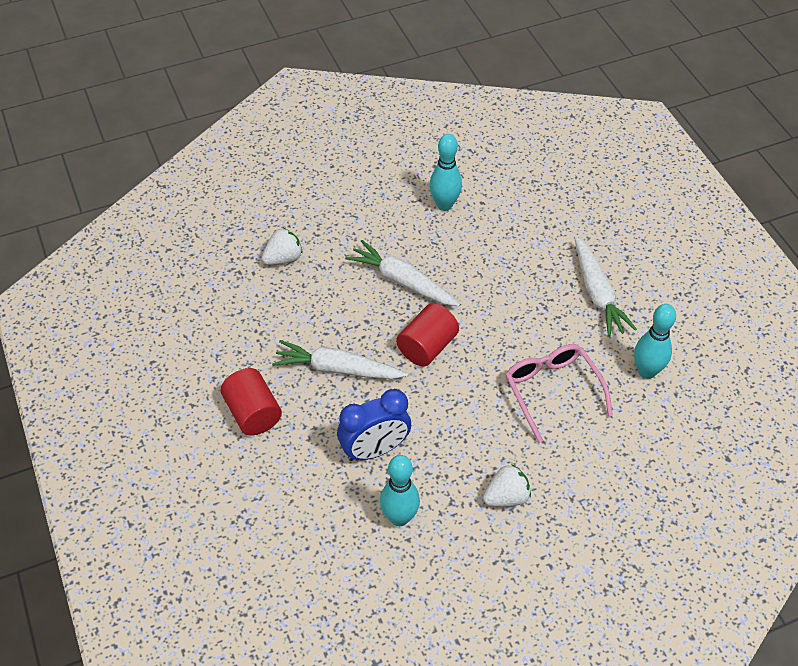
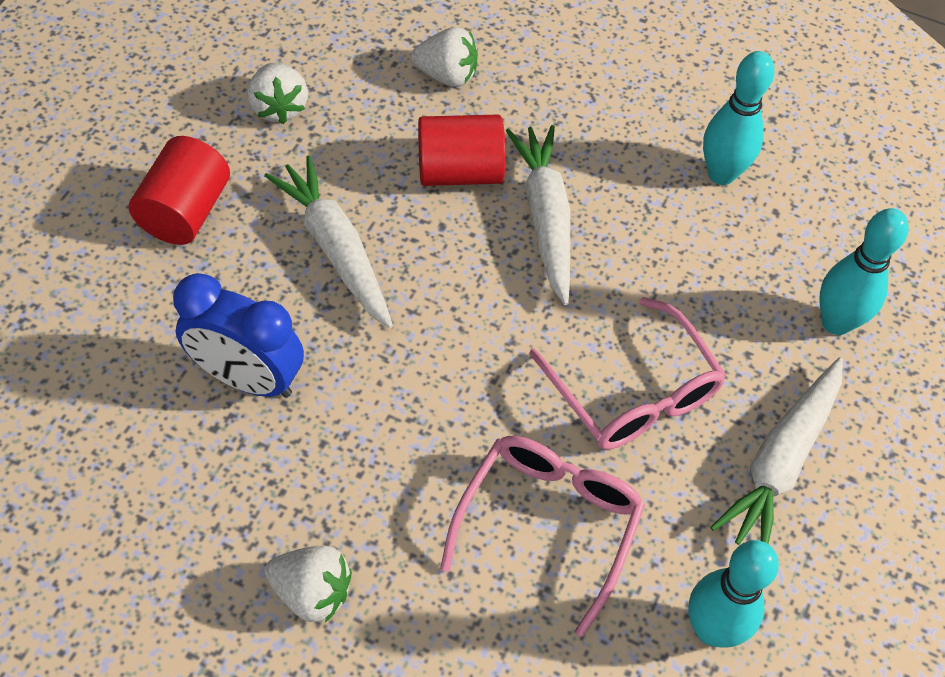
camera: 45 degrees right, 5 degrees up
turquoise bowling pin [380,455,420,526] -> turquoise bowling pin moved to [820,208,909,335]
red cylinder [396,303,459,367] -> red cylinder moved to [418,114,505,186]
none -> white strawberry [248,63,308,124]
none -> pink glasses [529,297,726,450]

